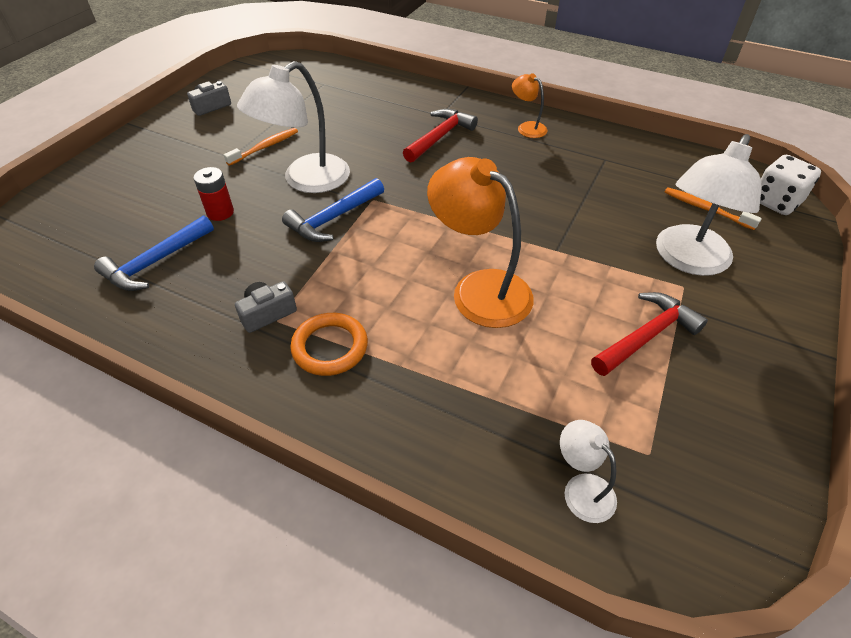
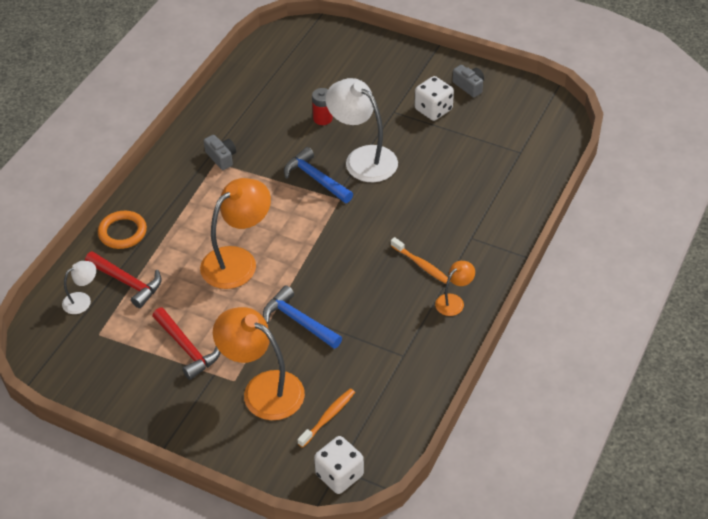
camera: 90 degrees right, 0 degrees up
blue hammer [94,216,214,291] -> blue hammer moved to [263,285,342,349]
orange toothbrush [224,128,298,166] -> orange toothbrush moved to [391,237,450,284]
orange ring [290,313,368,376] -> orange ring moved to [98,211,147,249]
red hammer [403,109,478,162] -> red hammer moved to [85,251,162,308]
white lamp [656,134,762,276] -> orange lamp [213,307,305,420]
none -> white dice [414,76,454,121]

